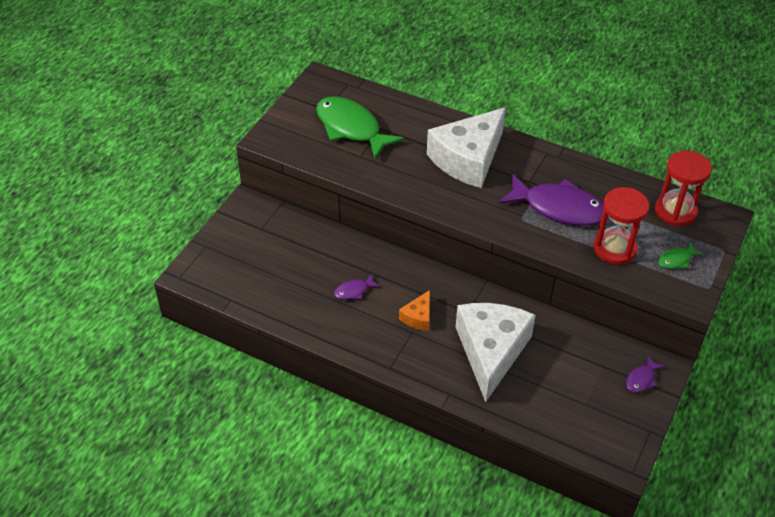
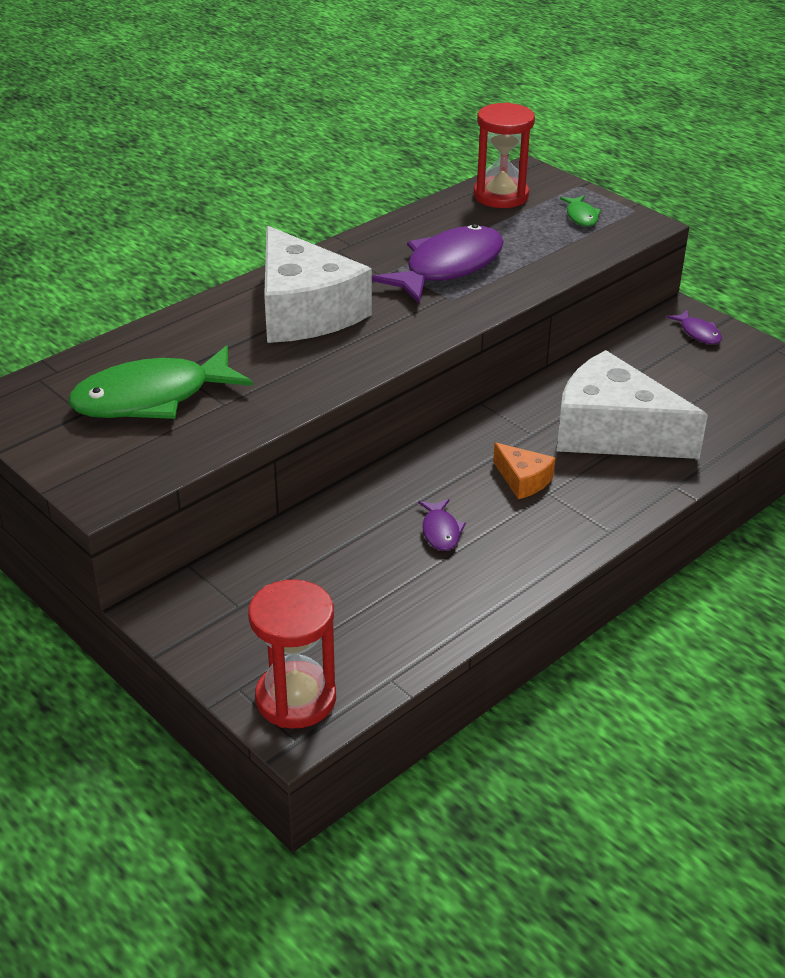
camera: 70 degrees left, 10 degrees down
red hourglass [594,187,649,265] -> red hourglass moved to [248,579,336,728]

